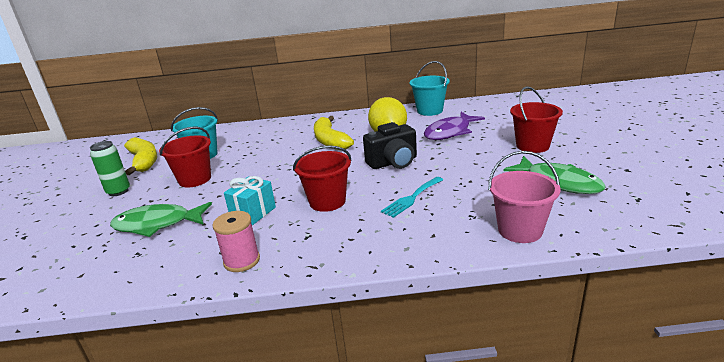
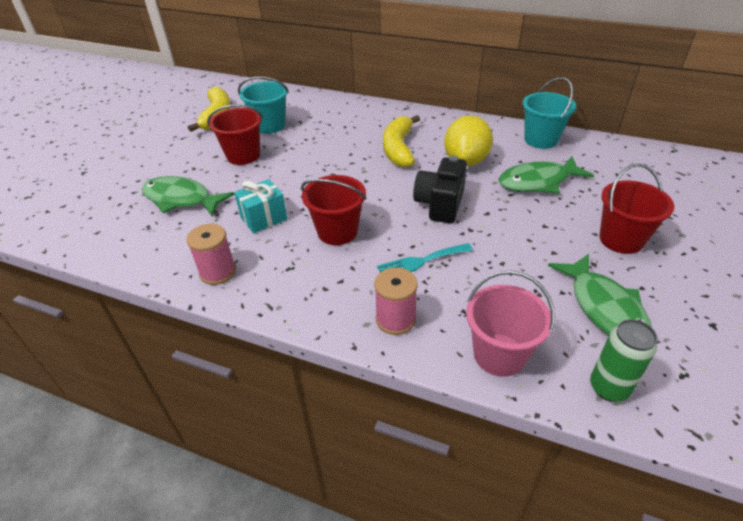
camera: 25 degrees right, 15 degrees up
green can [90,141,130,196] -> green can moved to [590,319,658,402]
black camera [363,122,417,169] -> black camera turned 105 degrees clockwise [413,156,467,223]
purple fish [424,112,485,140] -> green fish [499,156,594,193]
none -> pink spool [374,267,418,335]

